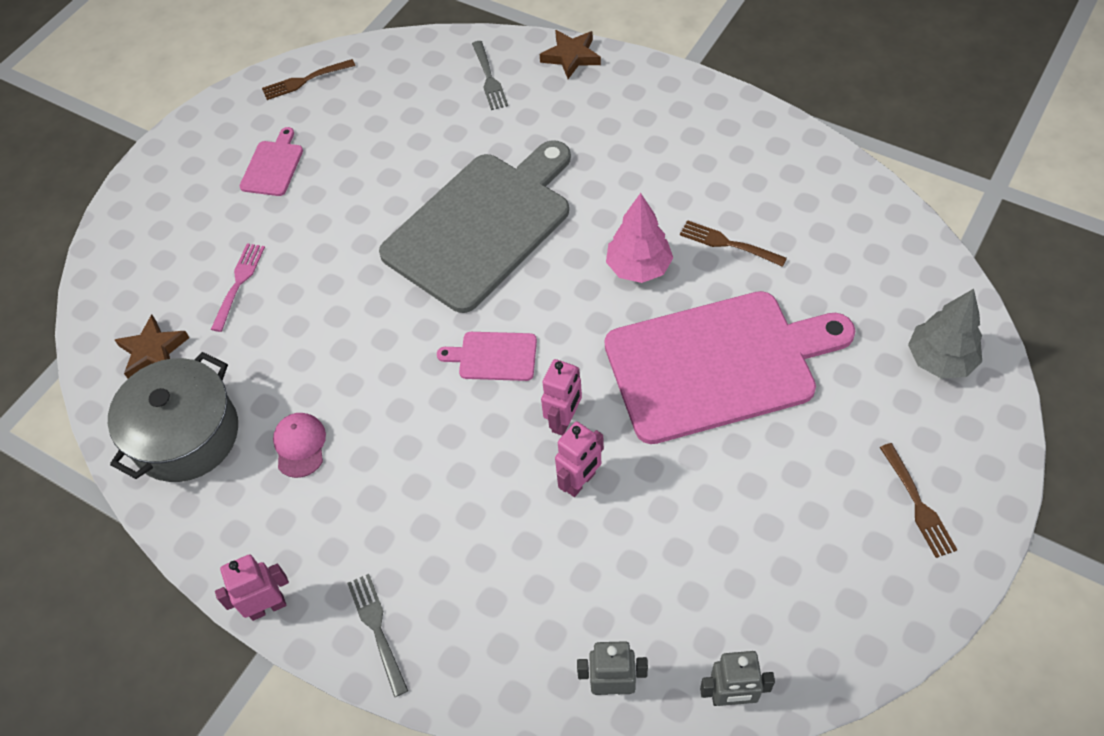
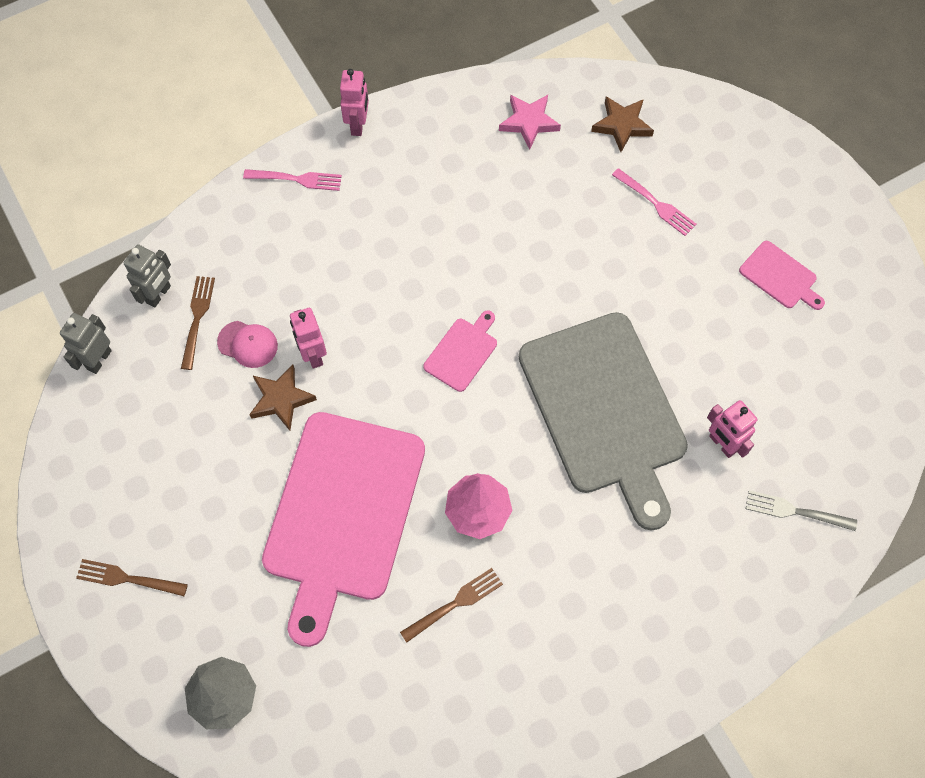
camera: 115 degrees right, 10 degrees up
grey pot [108,352,238,482] -> pink star [499,94,561,150]
brown fork [262,59,355,100] -> brown fork moved to [181,276,215,370]
pink cap [273,413,326,478] -> pink cap moved to [217,321,278,368]
grey fork [347,574,408,697] -> pink fork [243,169,342,191]
brown star [540,30,601,79] -> brown star moved to [249,365,317,431]
pink robot [541,359,582,436] -> pink robot moved to [707,400,757,458]

